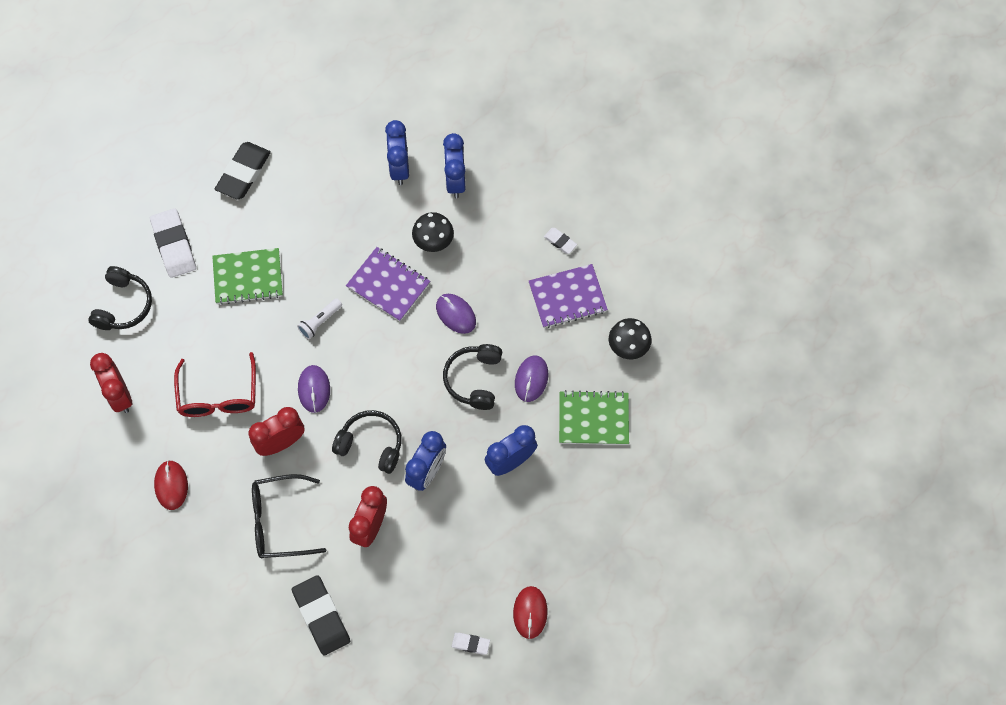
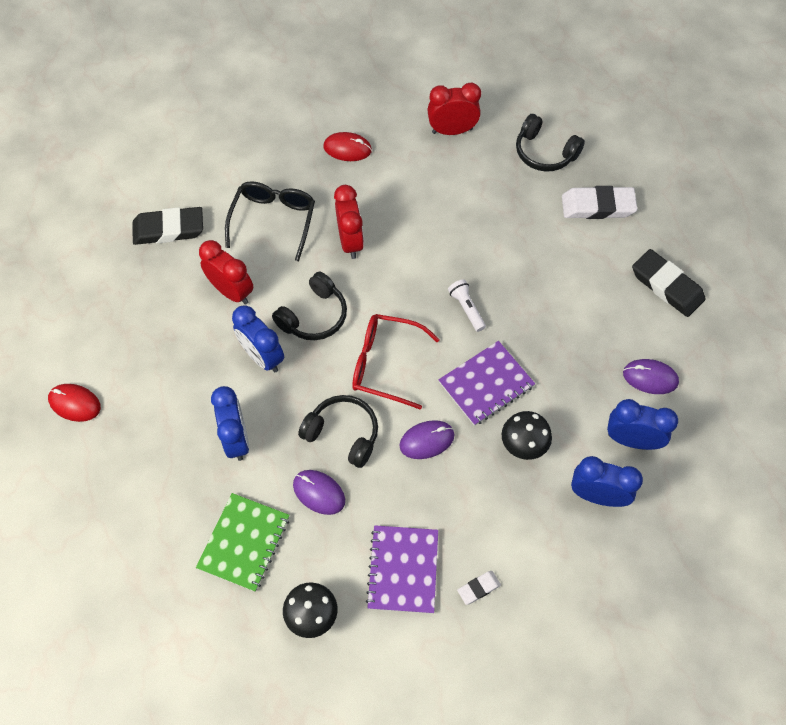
camera: 110 degrees right, 5 degrees down
red glasses [174,352,256,417] -> red glasses moved to [352,314,440,410]
green notebook [212,248,283,305] -> none
purple mouse [298,365,330,413] -> purple mouse moved to [623,359,679,394]
white eraser [452,633,490,655] -> none

